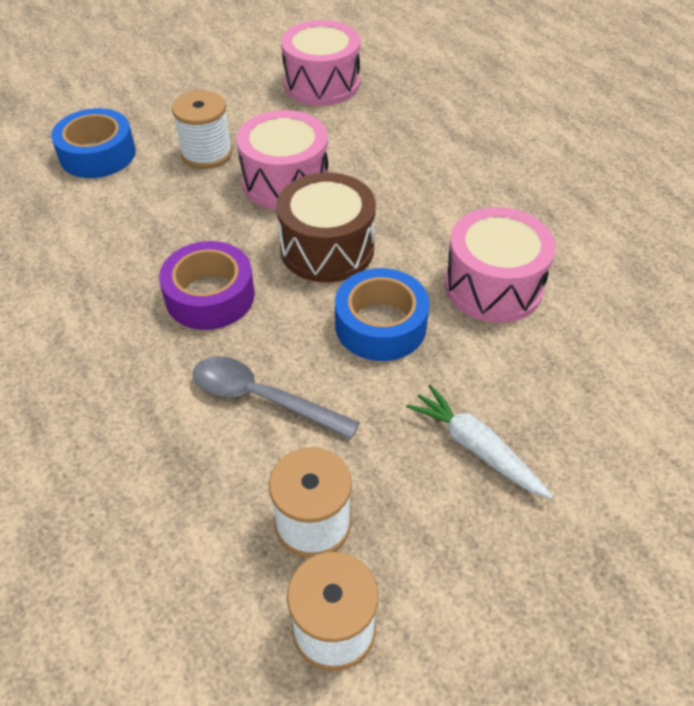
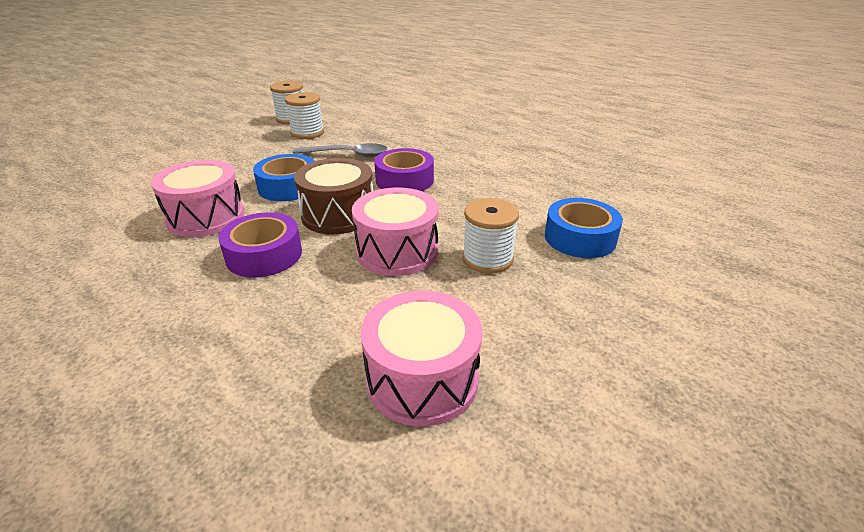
camera: 160 degrees right, 15 degrees down
white carrot [406,384,553,499] -> none
none -> purple tape [218,212,302,277]

